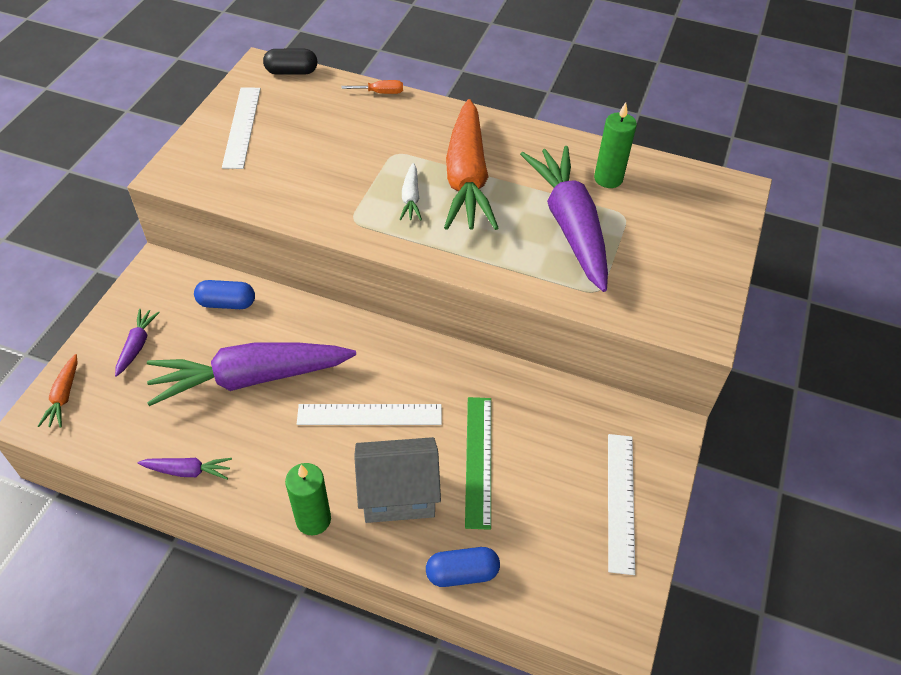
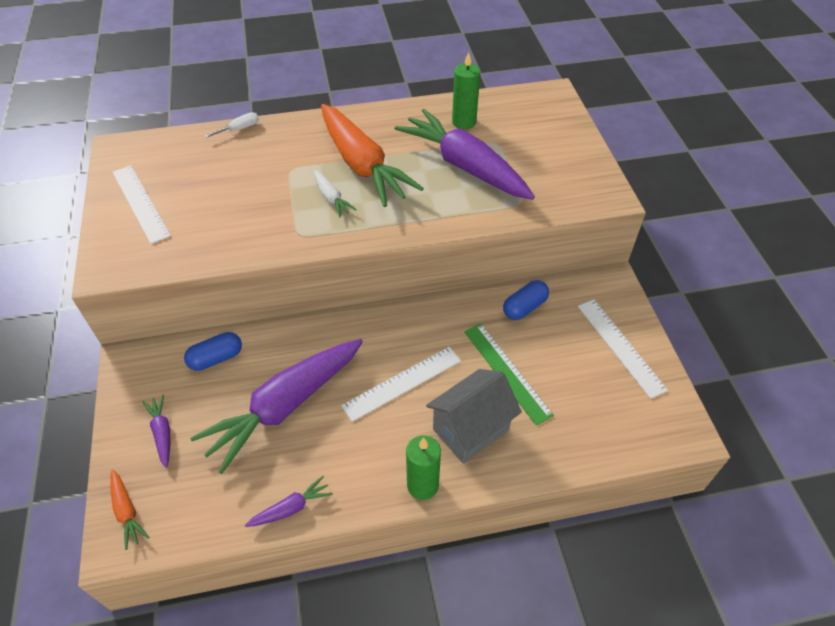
camera: 30 degrees left, 0 degrees up
black capsule [263,49,317,74] -> none
orange screwdriver [341,80,403,94] -> white screwdriver [205,112,259,138]
blue capsule [426,547,500,587] -> blue capsule moved to [503,280,549,320]

